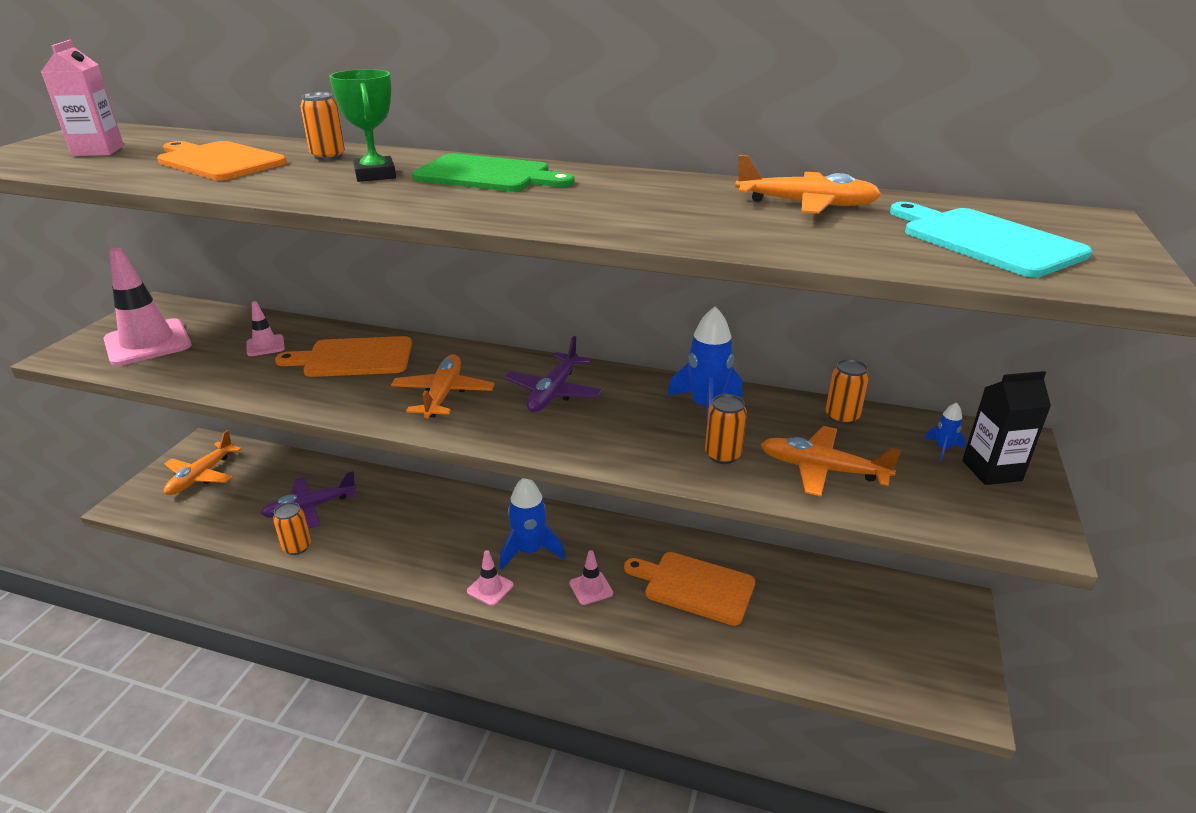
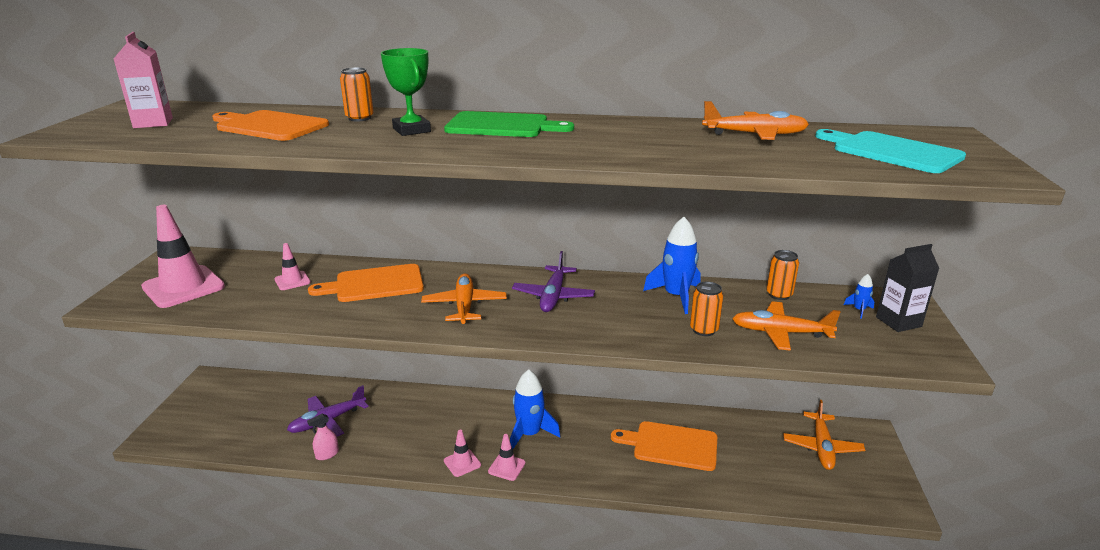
camera: 10 degrees left, 5 degrees down
orange plane [164,430,242,495] -> orange plane moved to [783,400,865,470]
orange can [273,502,311,555] -> pink spray bottle [307,414,339,460]
pink traffic cone [569,550,613,605] -> pink traffic cone moved to [444,430,481,477]

